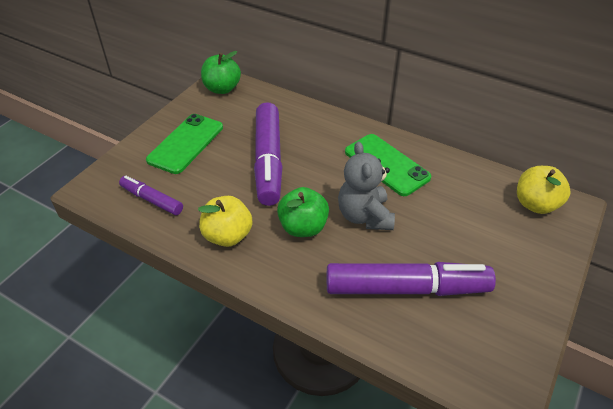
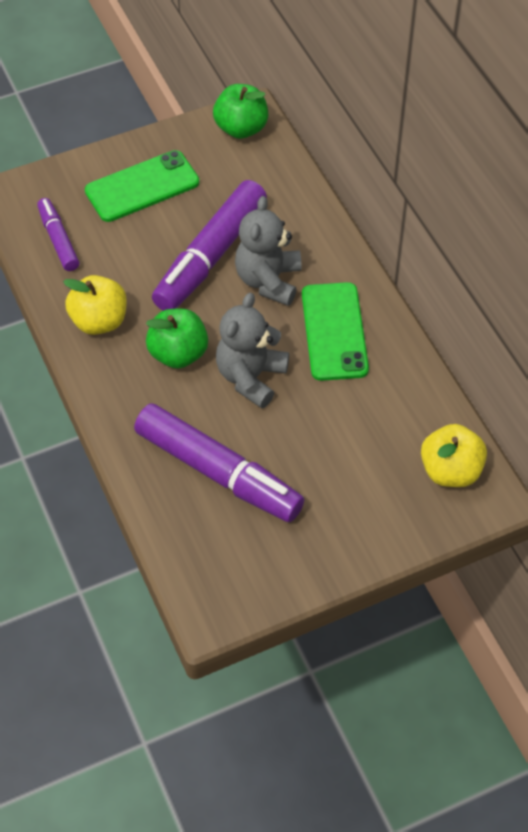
camera: 35 degrees right, 10 degrees up
none -> grey teddy bear [235,196,301,306]

